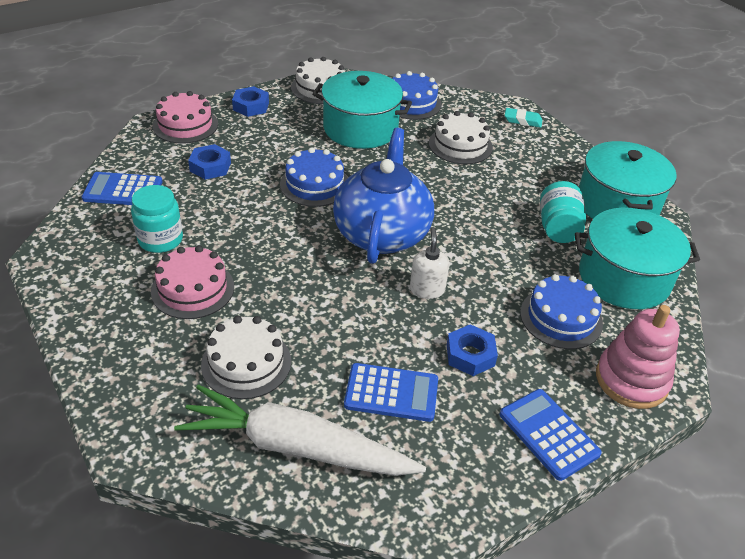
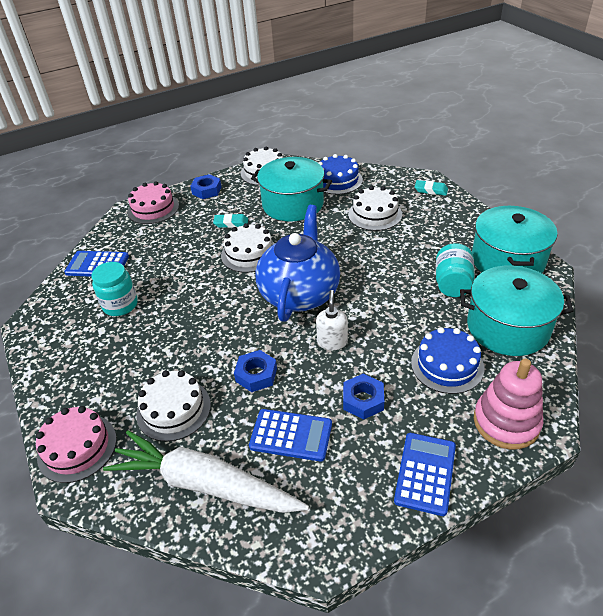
camera: 10 degrees right, 0 degrees up
pink cake [151,246,234,319] -> pink cake moved to [36,406,117,483]
blue nut [188,144,231,180] -> blue nut moved to [234,350,277,392]
blue cake [280,147,347,207] -> white cake [221,223,275,273]
blue calculator [500,389,602,481] -> blue calculator turned 45 degrees clockwise [394,433,456,516]
none -> turquoise eraser [213,214,248,228]

